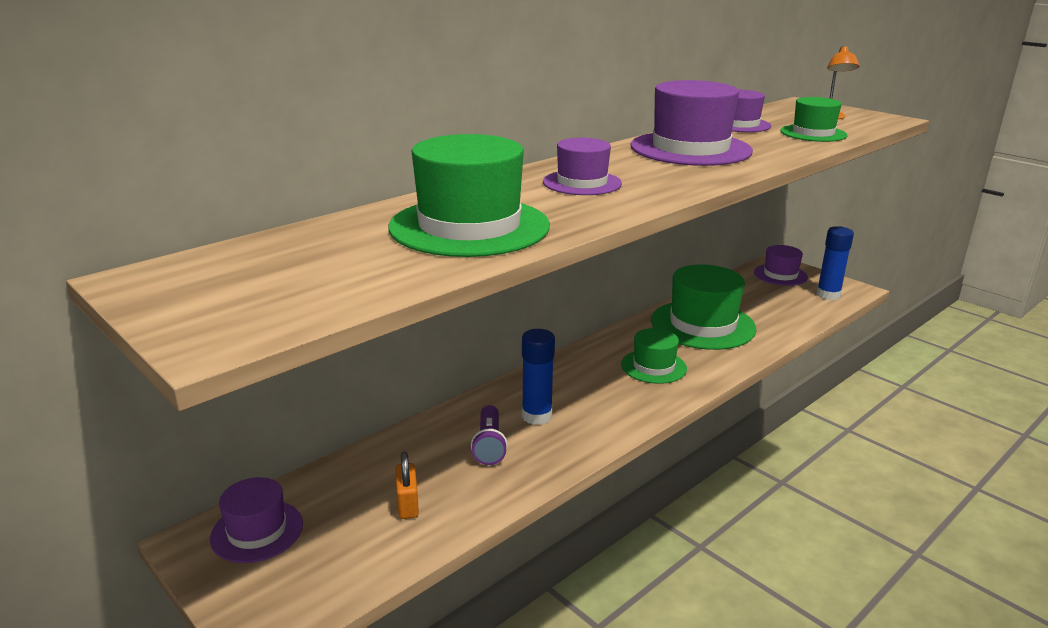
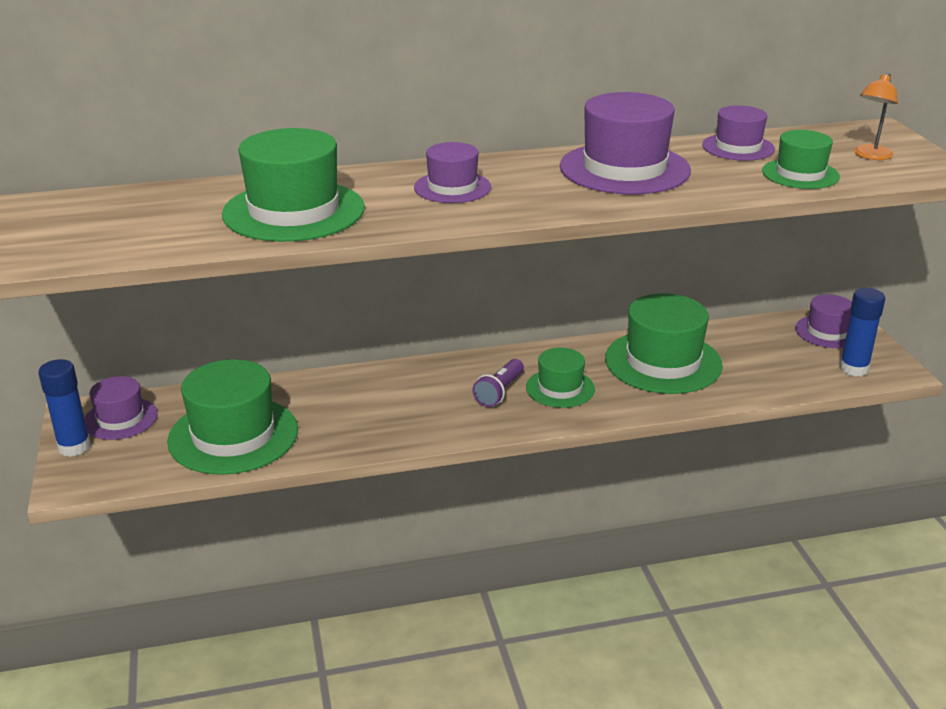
camera: 30 degrees right, 5 degrees up
orange padlock [395,452,419,519] -> green hat [167,359,298,475]
purple flashlight [471,405,508,465] -> purple flashlight moved to [472,359,524,407]
blue glue stick [522,329,555,425] -> blue glue stick moved to [38,359,91,457]

